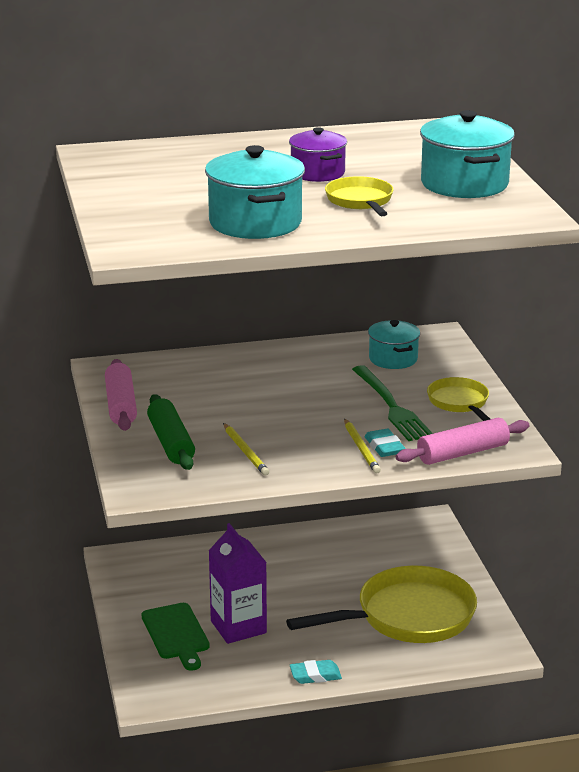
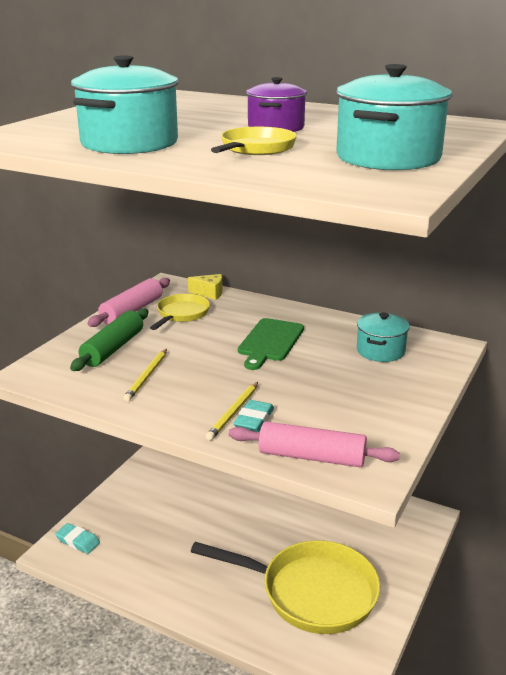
camera: 40 degrees right, 0 degrees up
green cutting board [142,603,210,671] -> green cutting board moved to [238,318,304,370]
purple carton [209,523,267,644] -> none
turquoise eraser [290,660,342,684] -> turquoise eraser moved to [55,523,100,554]
green fork [352,365,433,441] -> none
yellow pan [427,377,490,421] -> yellow pan moved to [150,294,210,330]
none -> yellow cheese [188,274,223,300]

